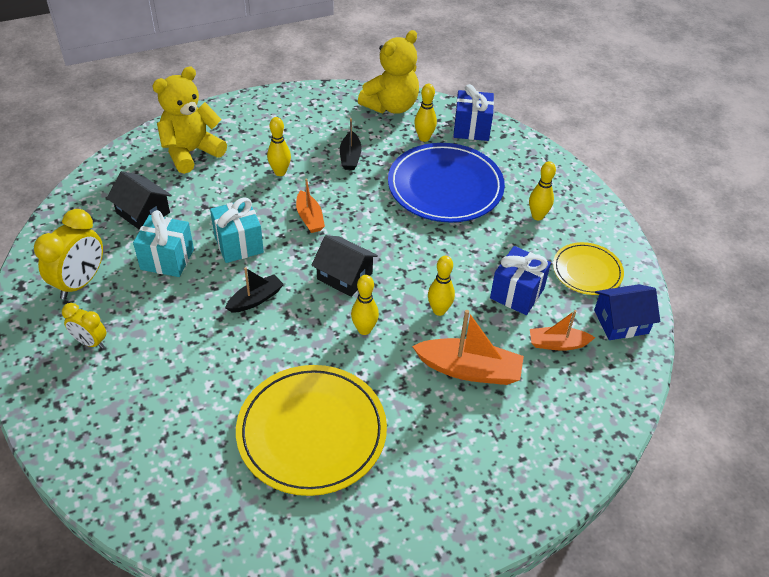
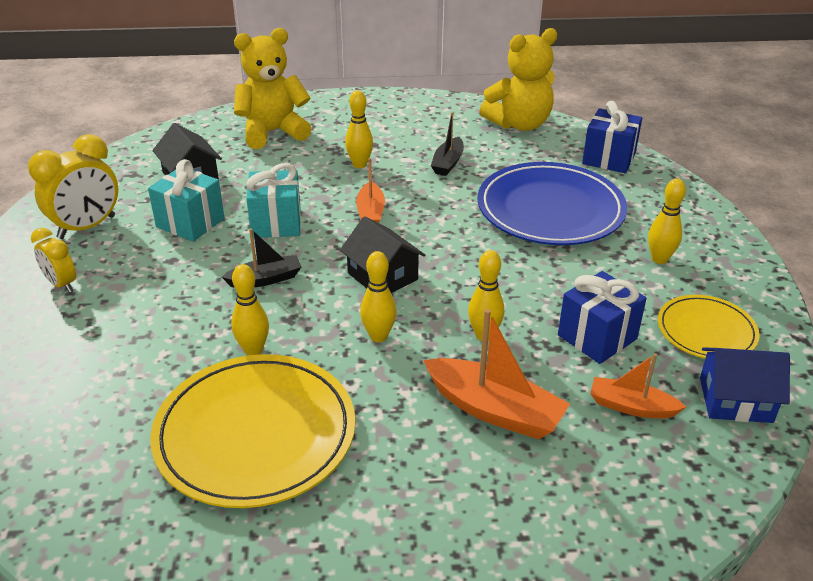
camera: 20 degrees right, 10 degrees down
yellow bowling pin [414,84,437,142] -> yellow bowling pin moved to [231,264,269,355]

